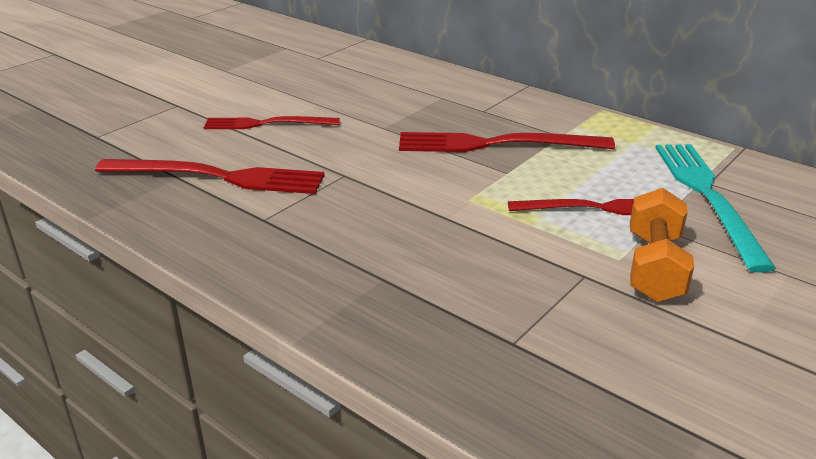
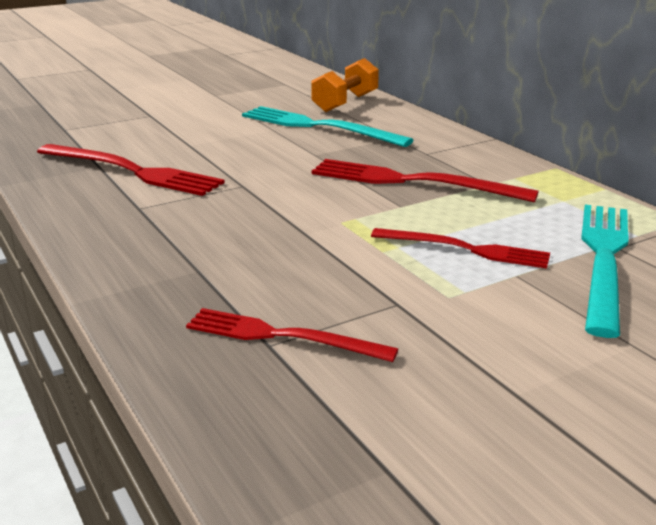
camera: 20 degrees right, 5 degrees down
red fork [204,116,340,129] -> red fork moved to [186,308,398,362]
orange dumbbell [630,188,694,302] -> orange dumbbell moved to [311,58,379,112]
none -> turquoise fork [242,106,413,147]

